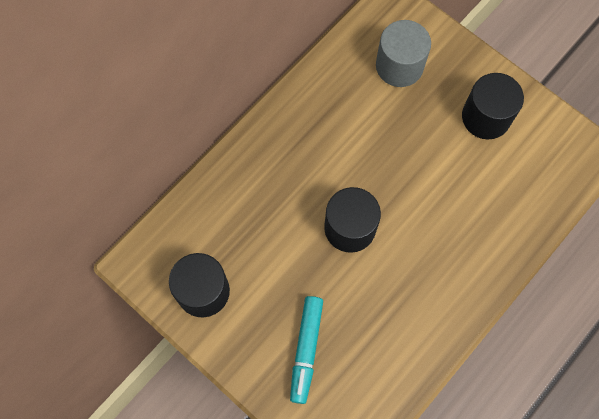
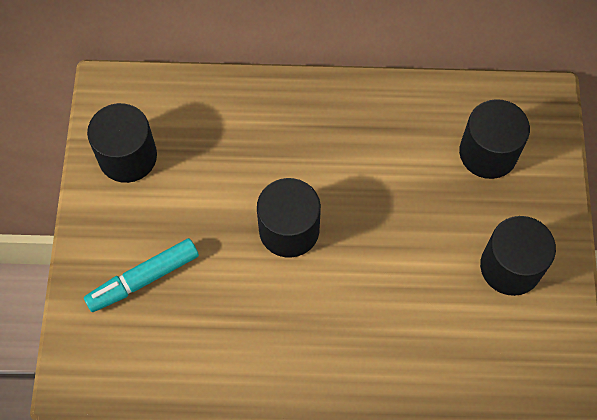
camera: 50 degrees right, 5 degrees down
grey cylinder [376,20,431,87] -> black cylinder [459,99,530,179]

